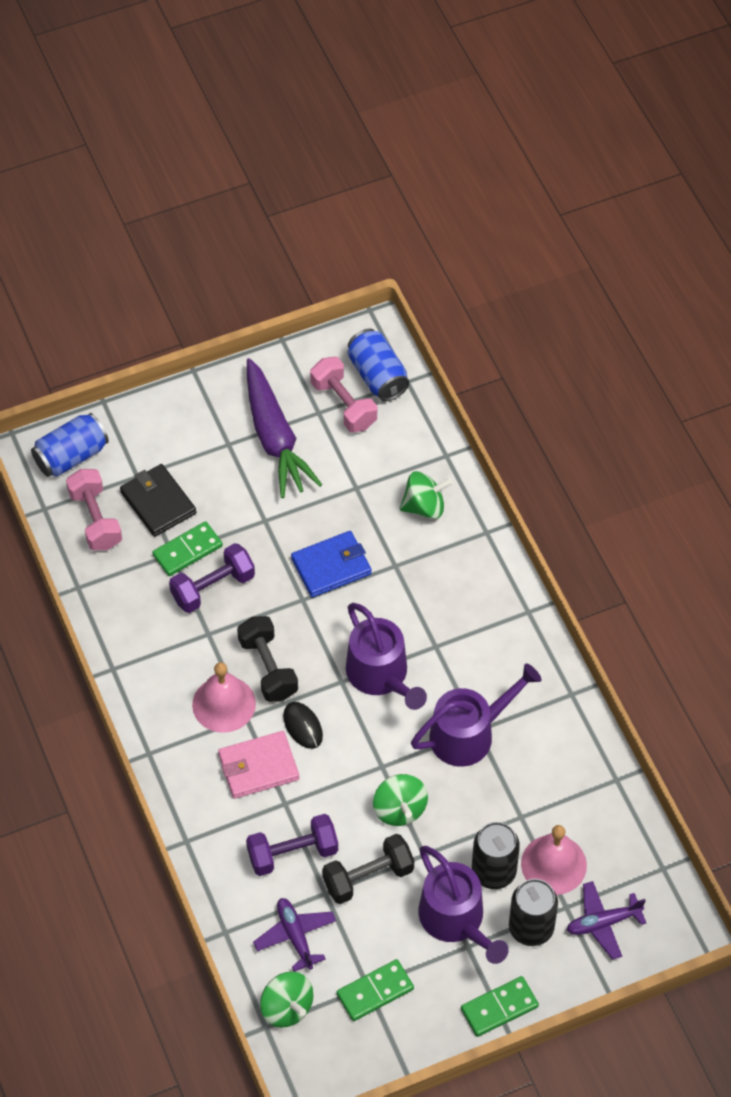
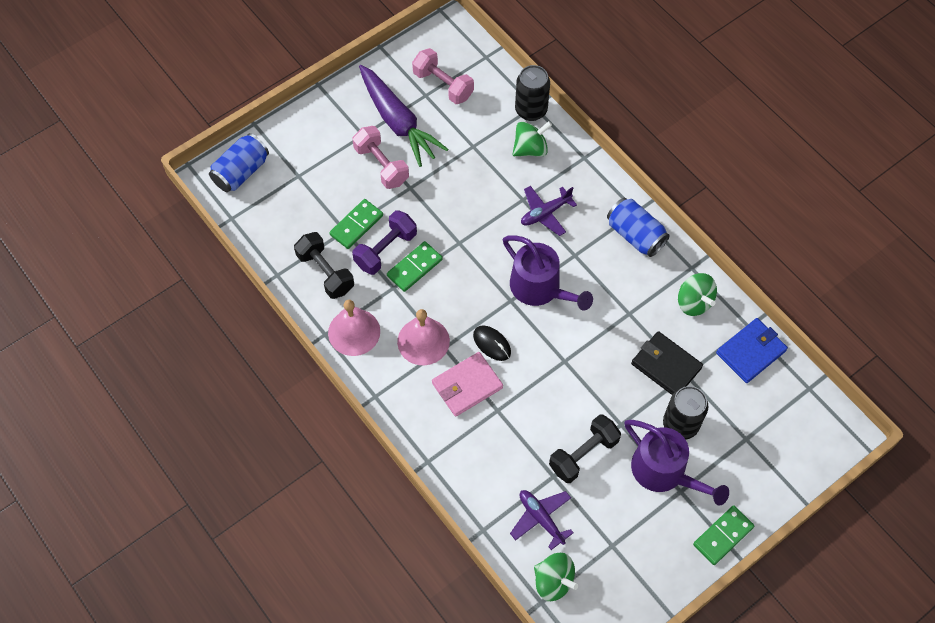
camera: 15 degrees left, 5 degrees up
pink dumbbell [66,469,122,550] -> pink dumbbell moved to [352,126,409,189]
black wallet [120,464,196,537] -> black wallet moved to [631,331,703,395]
black dumbbell [237,616,298,702] -> black dumbbell moved to [294,232,354,299]
purple dumbbell [246,814,338,876] -> none
blue wallet [291,531,372,597] -> blue wallet moved to [716,318,788,383]
green domino [337,959,414,1021] -> green domino moved to [387,241,443,292]
blue can [347,329,409,401] -> blue can moved to [607,198,670,257]
green spinning top [373,774,428,826] -> green spinning top moved to [678,273,717,316]
purple watering can [411,663,541,767] -> none
black can [509,879,558,946] -> black can moved to [515,65,550,121]
pink bell [521,825,587,895] -> pink bell moved to [328,300,380,356]
purple plane [567,881,646,960] -> purple plane moved to [521,186,577,236]

